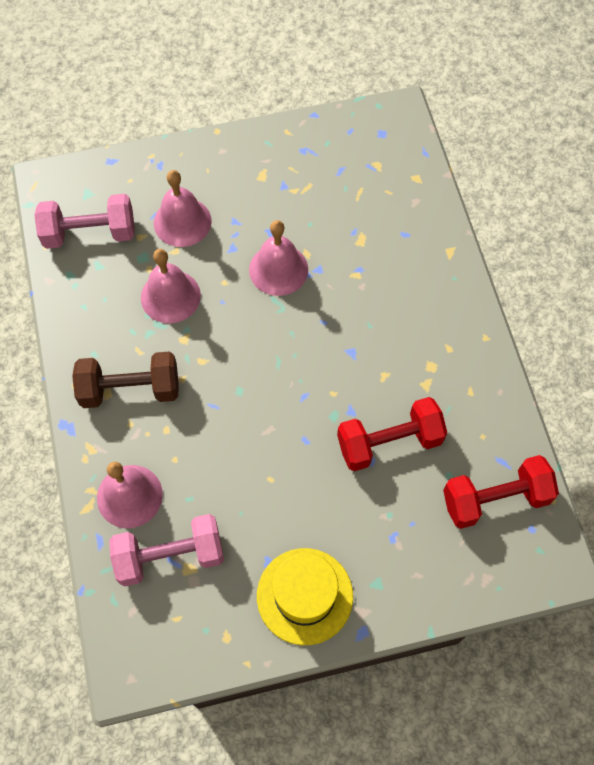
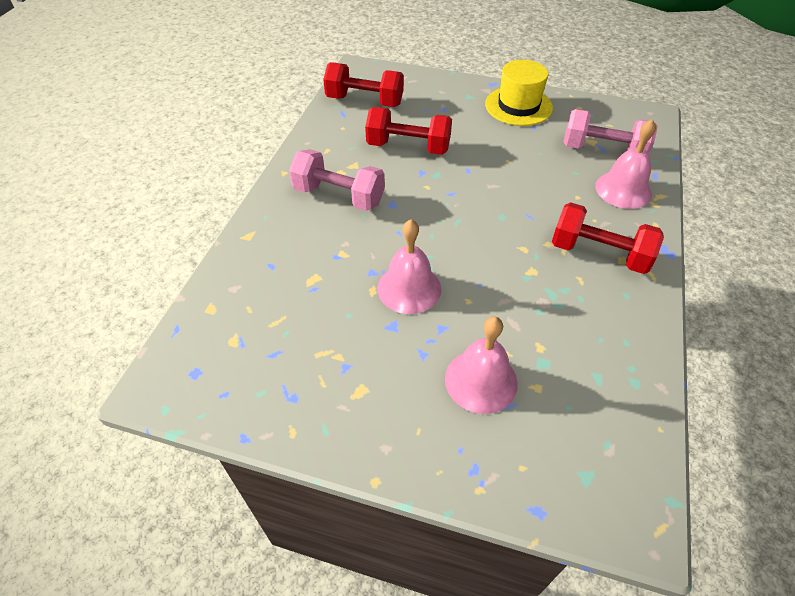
camera: 150 degrees left, 15 degrees down
pink dumbbell [34,194,135,249] -> pink dumbbell moved to [289,149,385,211]
brown dumbbell [72,351,179,408] -> red dumbbell [552,202,664,274]
pink bell [141,249,201,323] -> none

